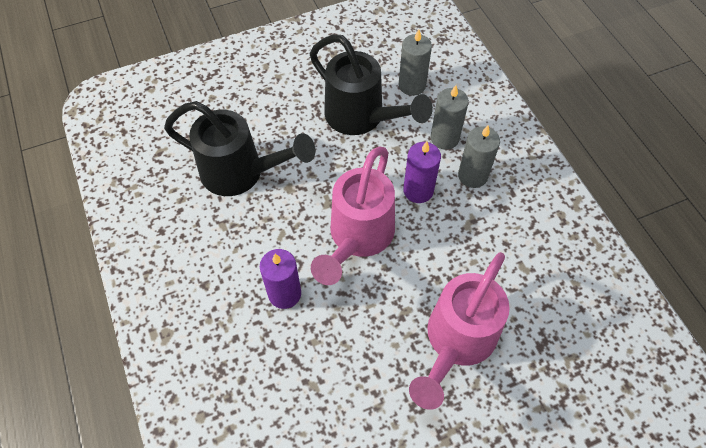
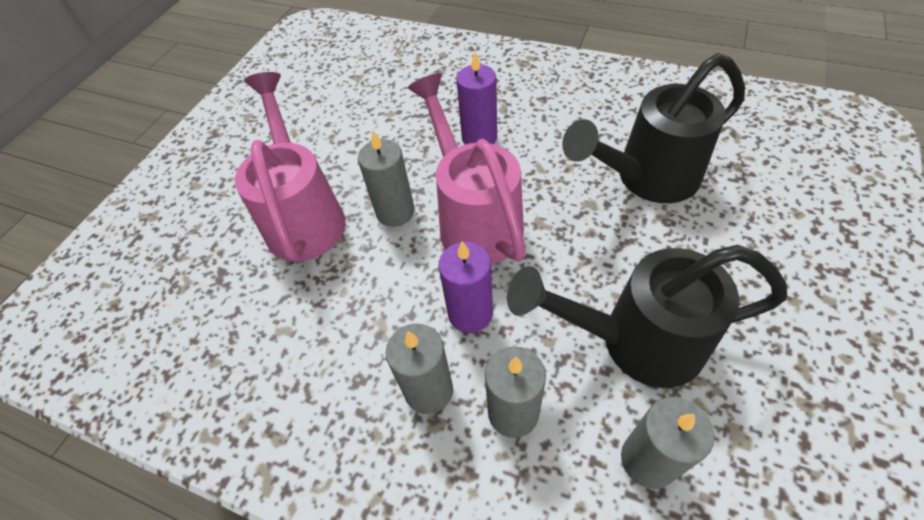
camera: 140 degrees right, 5 degrees down
none -> grey candle [358,131,415,227]

